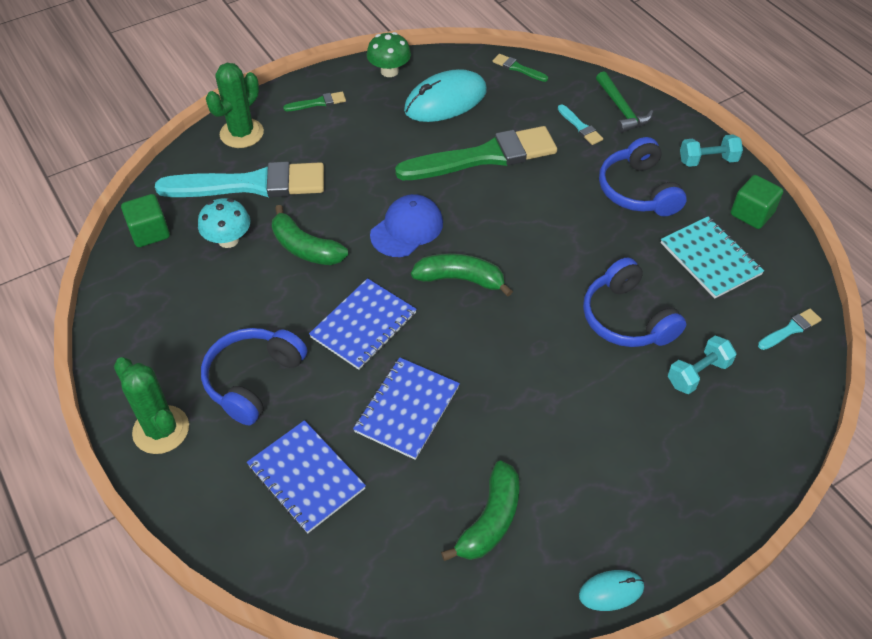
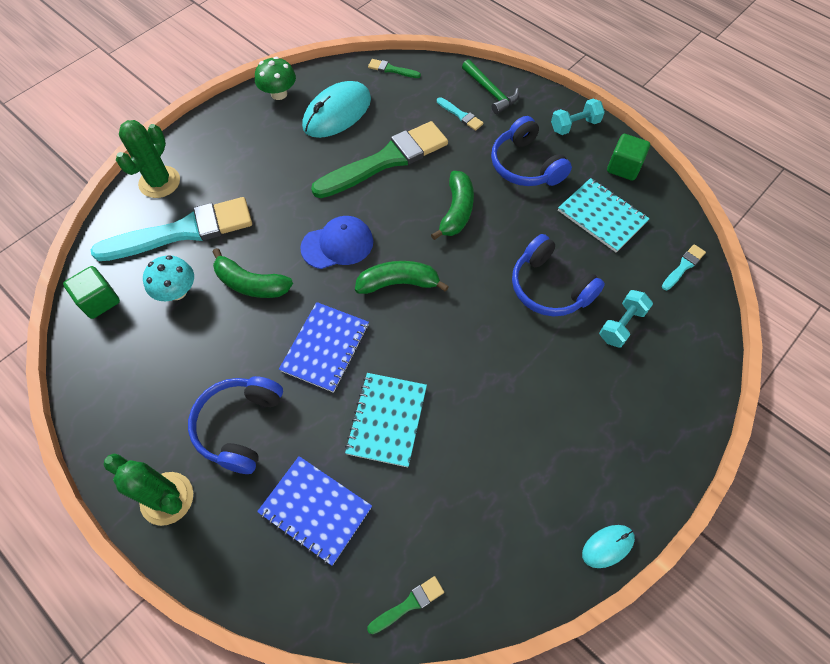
camera: 15 degrees left, 10 degrees up
green brush [283,91,346,111] -> green brush moved to [367,576,444,634]
blue notebook [353,357,460,460] -> turquoise notebook [345,373,427,467]
blue cap [370,194,443,257] -> blue cap turned 45 degrees clockwise [300,216,373,269]
green banana [441,461,519,561] -> green banana moved to [431,171,474,240]

